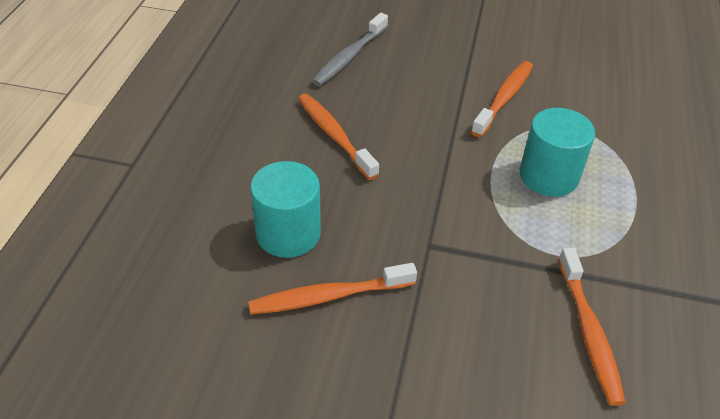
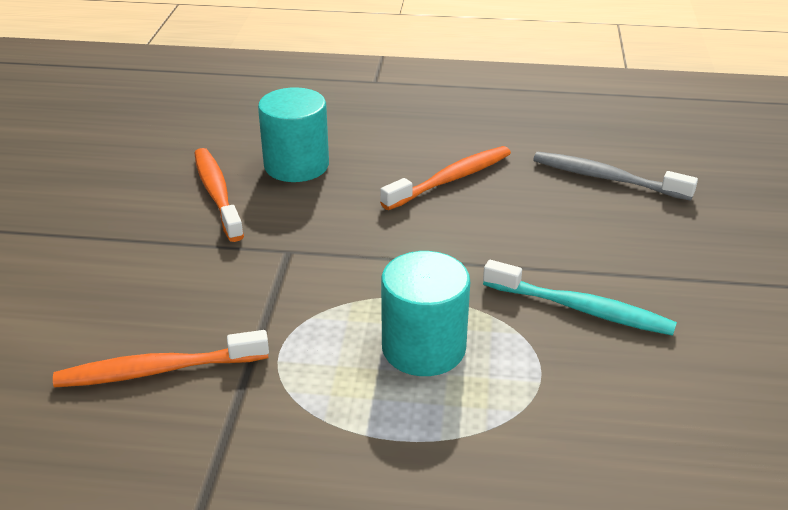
camera: 85 degrees right, 10 degrees down
orange toothbrush [471,61,533,137] -> turquoise toothbrush [483,260,677,336]

